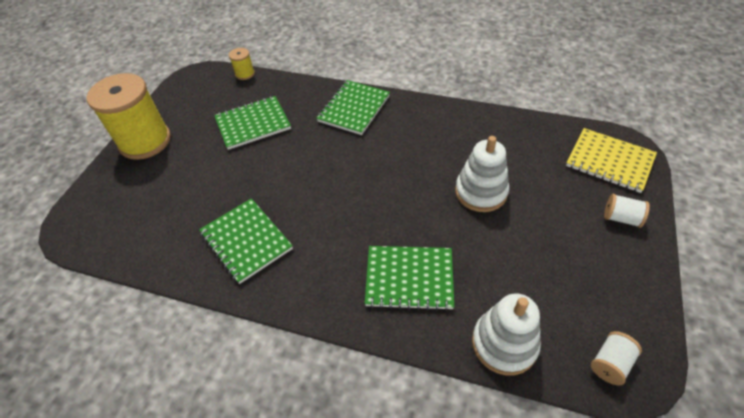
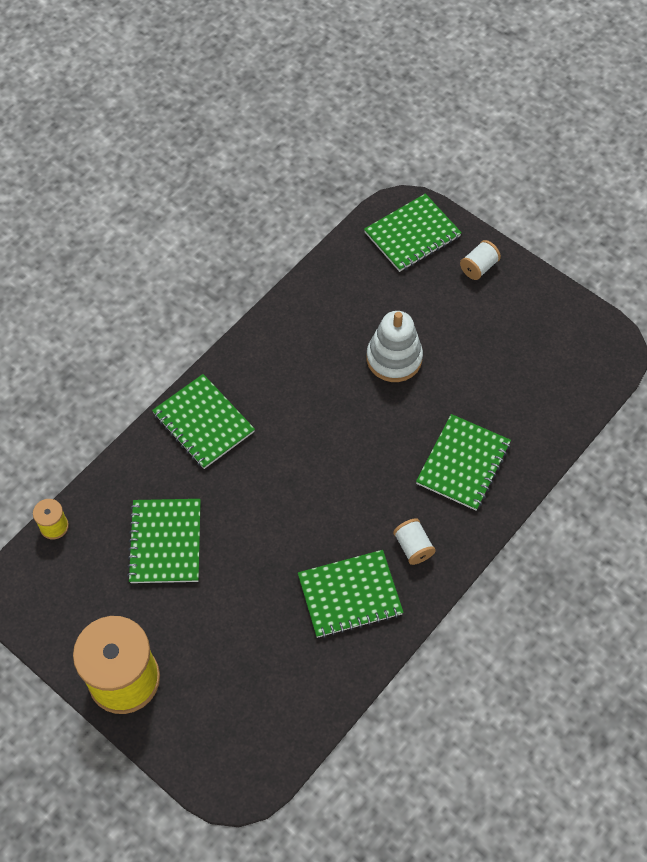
camera: 70 degrees left, 10 degrees up
white stacking toy [472,293,541,375] -> none
yellow notebook [566,128,657,193] -> green notebook [364,194,462,272]
white spool [591,331,642,386] -> white spool moved to [393,518,436,565]

